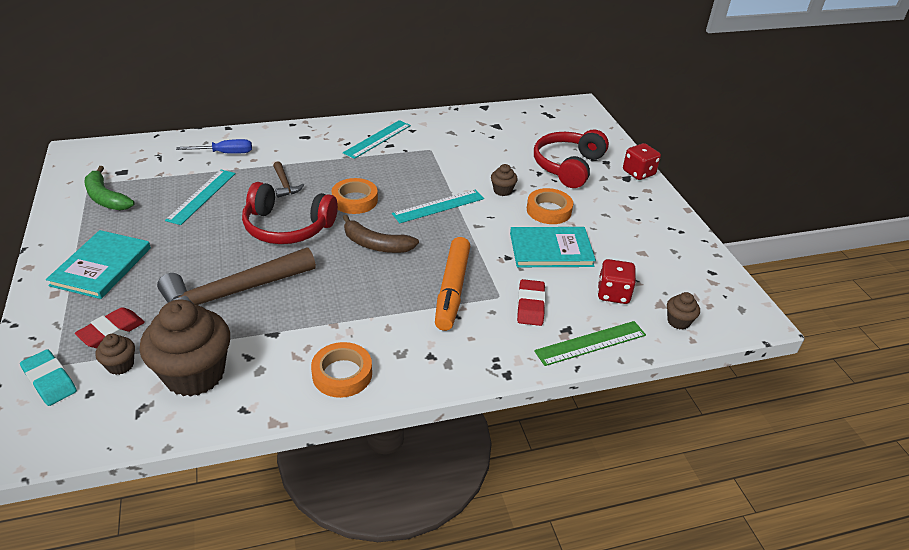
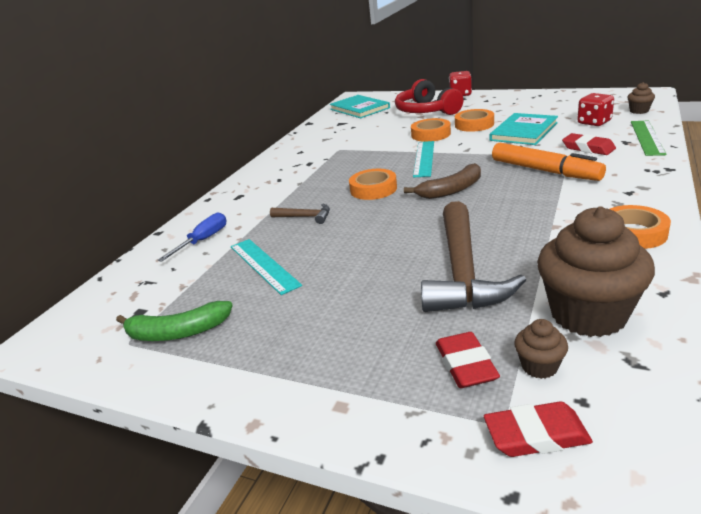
camera: 45 degrees left, 10 degrees down
turquoise eraser [20,349,77,406] -> red eraser [484,402,593,457]
turquoise book [46,230,151,299] -> turquoise book moved to [329,95,390,118]
red headphones [242,182,338,244] -> none
turquoise ruler [343,120,411,159] -> none
brown cupcake [491,164,518,196] -> orange tape [411,118,451,142]

